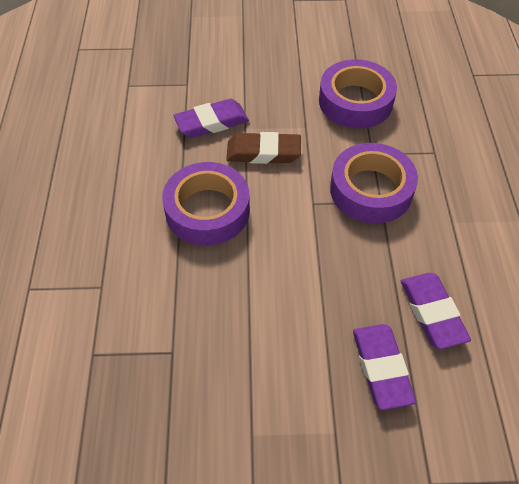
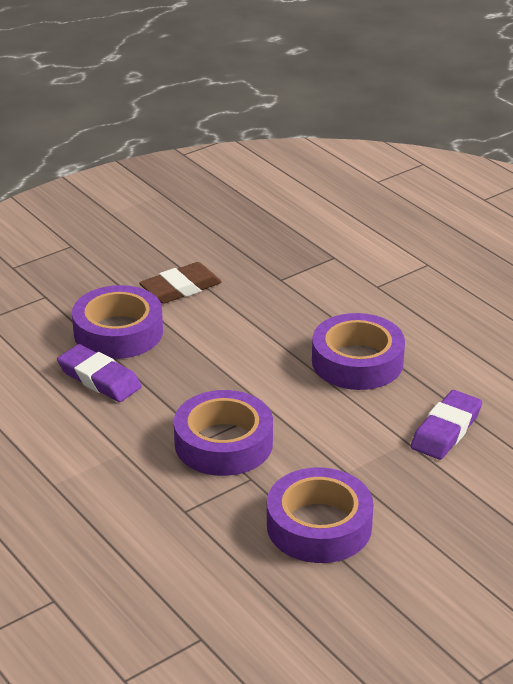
camera: 145 degrees right, 20 degrees down
brown eraser [226,132,301,164] -> brown eraser moved to [139,262,222,304]
purple eraser [353,324,416,410] -> purple tape [72,285,163,359]

